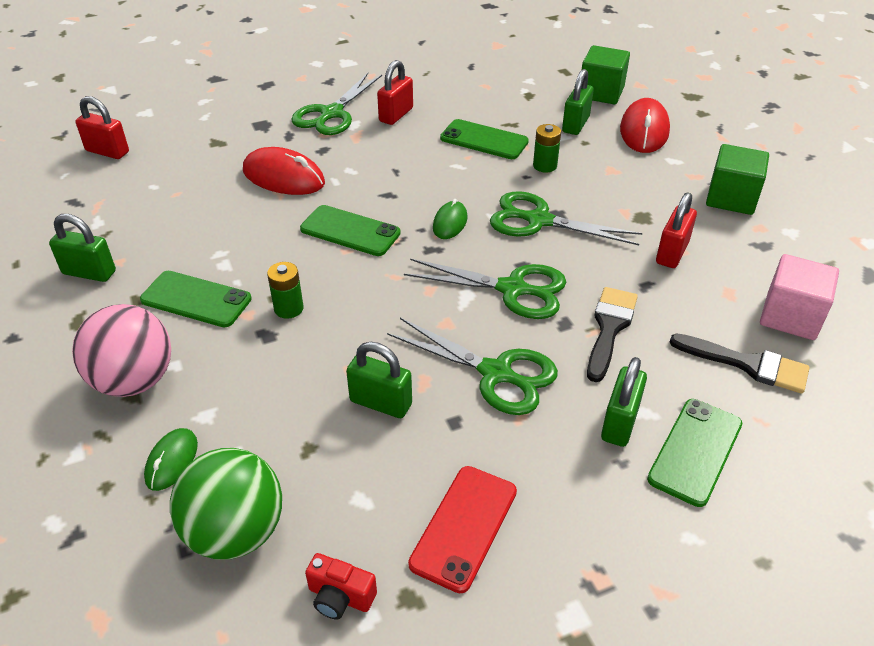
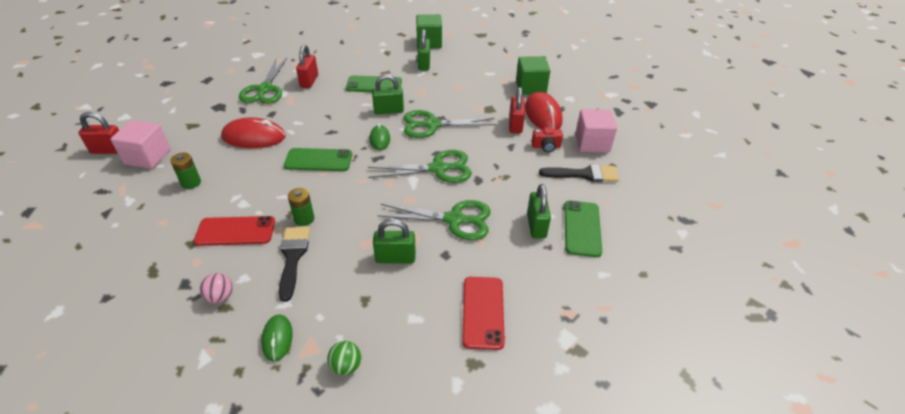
camera: 25 degrees left, 0 degrees up
green padlock [49,214,116,282] -> green padlock moved to [372,74,404,114]
pink ball [72,304,171,397] -> pink ball [200,273,233,303], size x0.46
green phone [140,271,252,327] -> red phone [194,216,275,246]
green ball [170,448,282,560] -> green ball [327,341,361,376], size x0.46
red camera [305,553,377,619] -> red camera moved to [532,127,563,152]
green battery [533,124,561,173] -> green battery moved to [170,153,201,189]
black brush [587,287,638,382] -> black brush moved to [279,227,310,302]
red mouse [620,98,670,153] -> red mouse moved to [525,92,563,129]
none -> pink cube [111,120,171,169]

